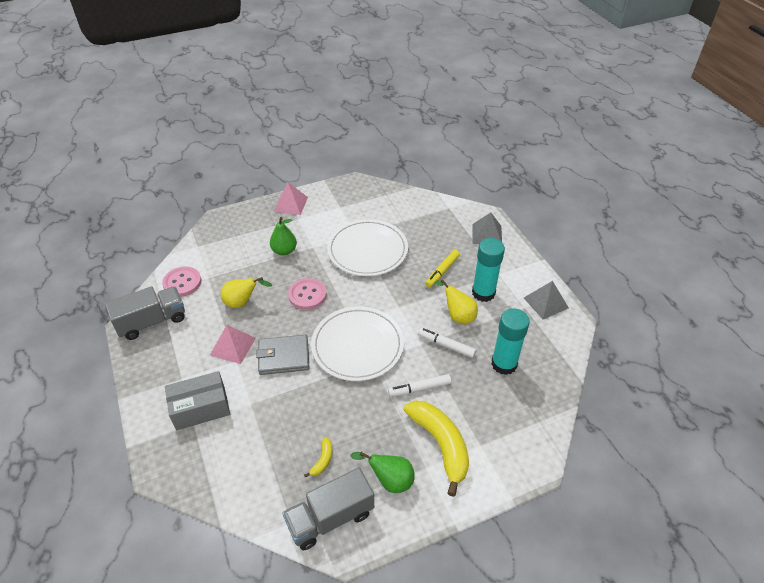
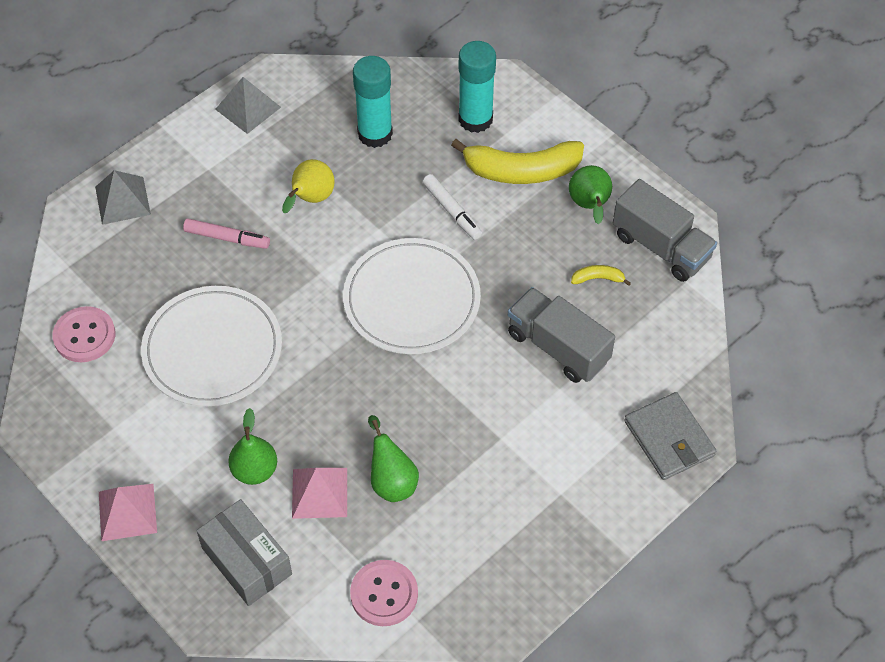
camera: 110 degrees left, 10 degrees up
grey truck [105,286,185,340] -> grey truck moved to [508,287,615,383]
grey box [165,371,230,431] -> grey box moved to [196,499,292,606]
pink pyramid [210,325,256,364] -> pink pyramid moved to [292,468,347,519]
yellow pear [221,277,272,308] -> green pear [368,415,419,502]
grey wallet [256,335,309,375] -> grey wallet moved to [624,392,716,480]
pink button [288,278,327,310] -> pink button moved to [52,306,116,362]
yellow banana [404,401,469,497] -> yellow banana turned 135 degrees counterclockwise [451,139,584,184]
white marker [418,328,476,358] -> none
yellow marker [425,250,460,287] -> pink marker [183,218,270,249]
turquoise glue stick [472,238,505,302] -> turquoise glue stick moved to [458,41,496,133]

